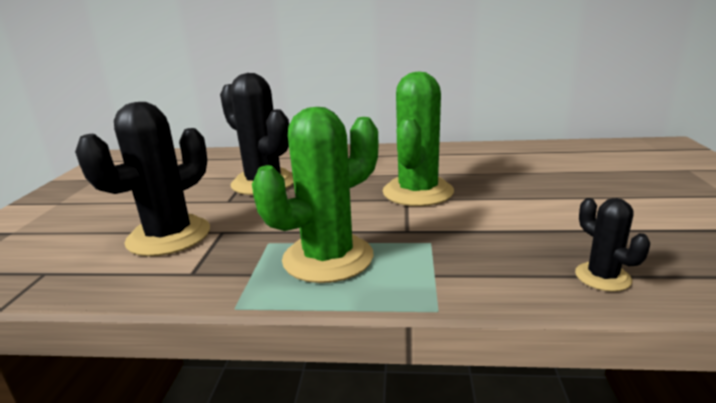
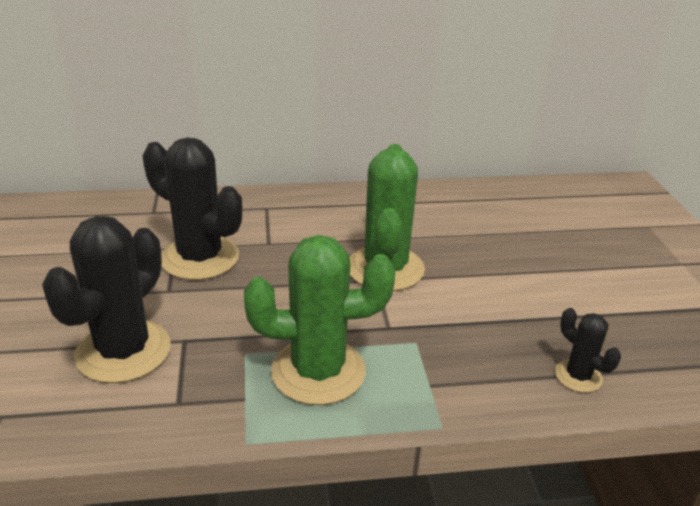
camera: 15 degrees left, 10 degrees up
green cactus [252,107,378,283] -> green cactus turned 45 degrees clockwise [244,235,395,405]

